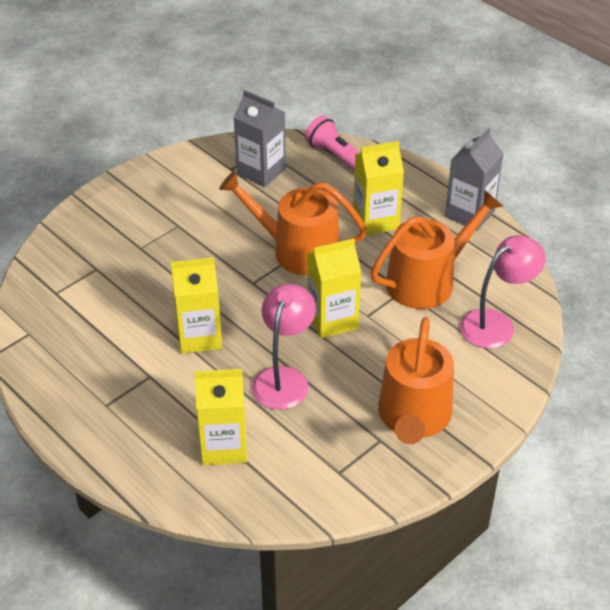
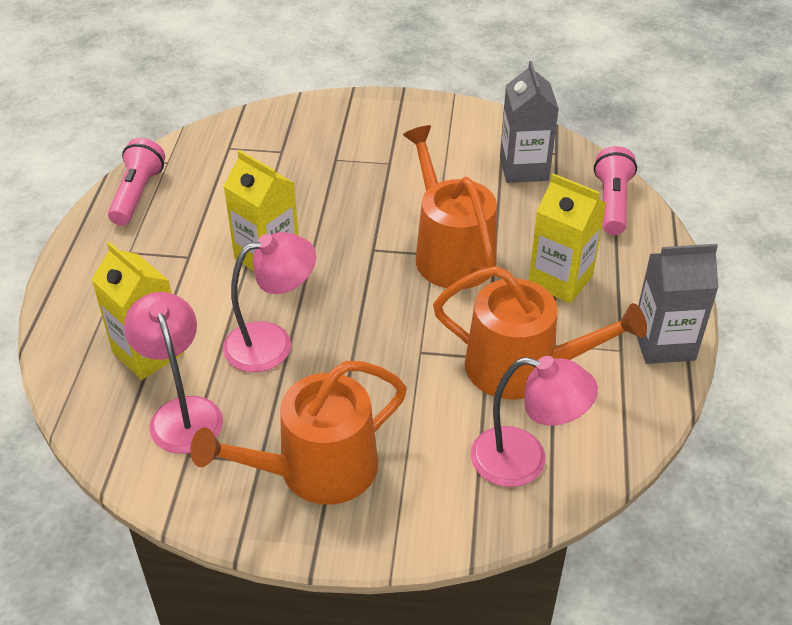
camera: 50 degrees right, 0 degrees up
yellow carton [307,238,361,338] -> none
none -> pink flashlight [108,138,165,226]
none -> pink lamp [124,292,223,454]

